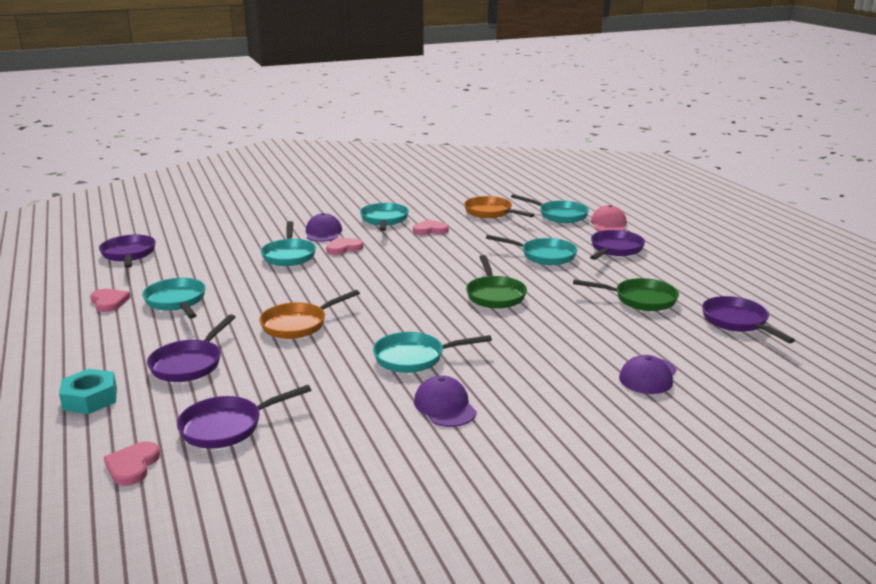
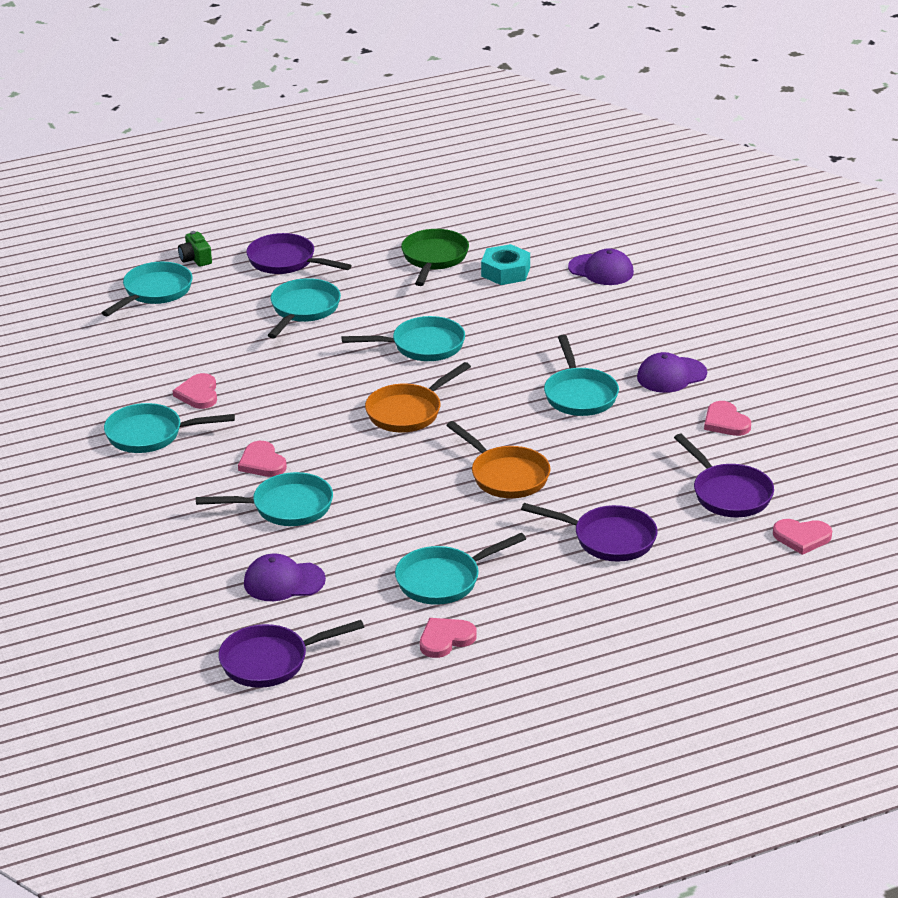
camera: 90 degrees left, 10 degrees up
turquoise nut [59,369,117,414] -> turquoise nut moved to [481,244,530,285]
purple cap [306,213,342,242] -> purple cap moved to [244,554,326,601]
orange pan [464,196,534,218] -> orange pan moved to [365,362,471,432]
green pan [466,255,527,309] -> turquoise pan [342,316,465,361]
pink cap [591,205,627,231] -> green camera [178,231,212,267]
purple pan [702,296,795,343] -> none
none -> pink heart [704,401,751,436]

